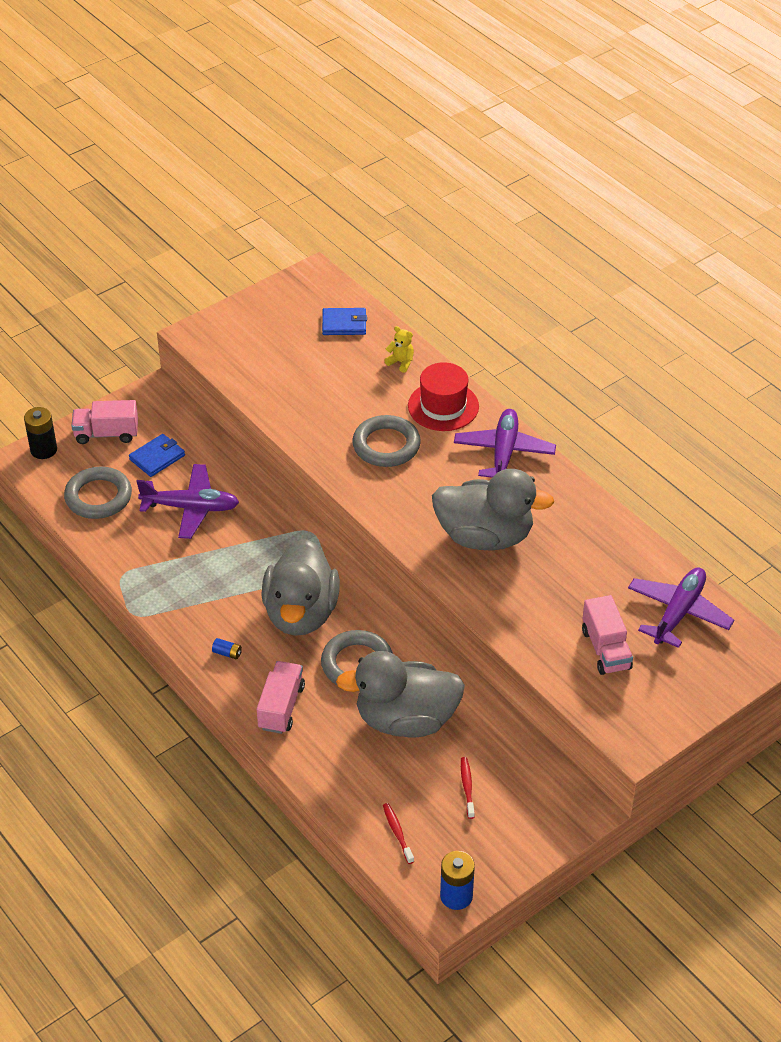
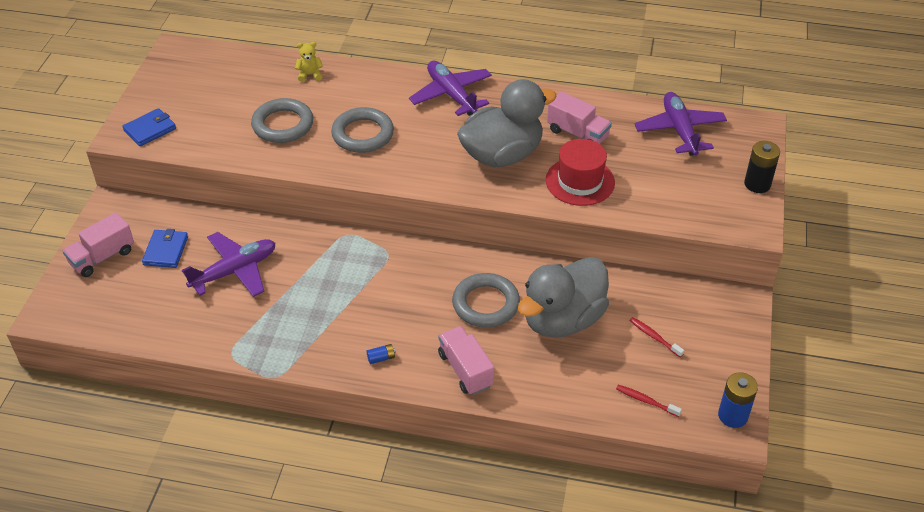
camera: 40 degrees left, 0 degrees up
black battery [24,407,57,459] -> black battery moved to [744,141,780,193]
grey ring [64,467,132,519] -> grey ring moved to [251,98,314,143]
grey duck [261,539,340,636] -> none
blue wallet [322,308,367,335] -> blue wallet moved to [122,108,176,146]
red hat [408,362,479,431] -> red hat moved to [546,139,615,206]
pink truck [582,595,633,675] -> pink truck moved to [547,92,612,144]

